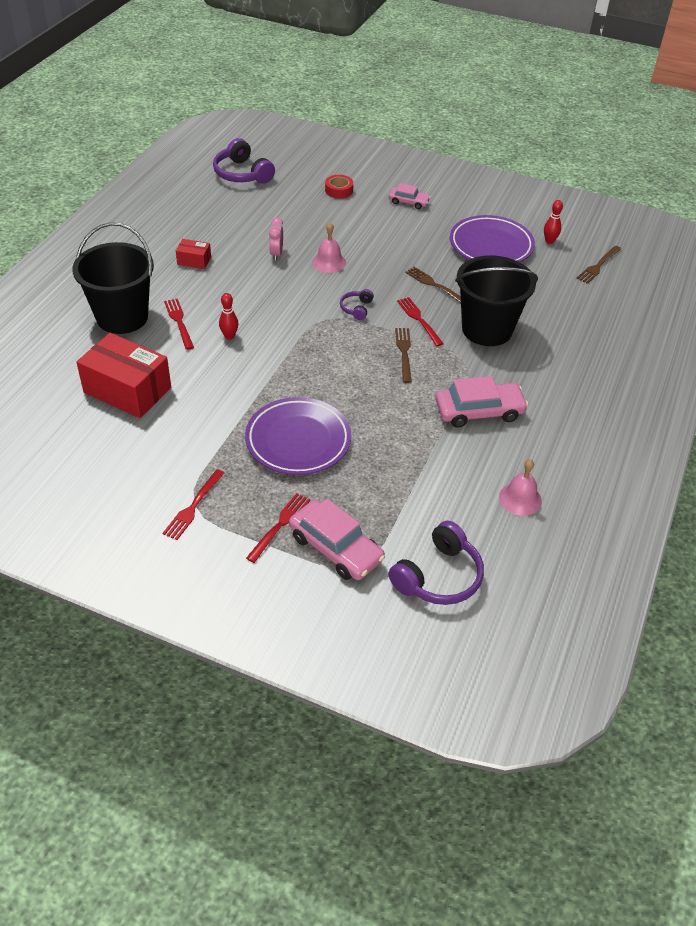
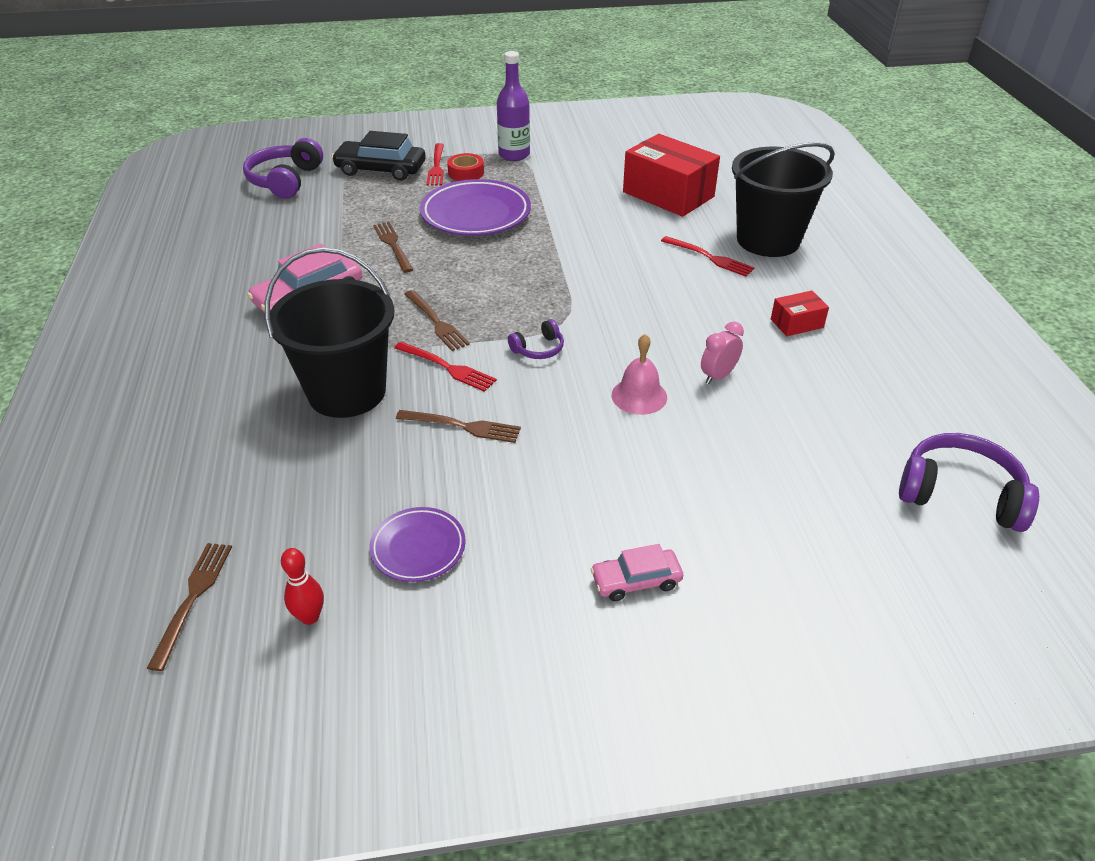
camera: 150 degrees right, 5 degrees down
red box [76,333,171,418] -> red box turned 45 degrees clockwise [623,134,720,217]
red fork [163,469,225,540] -> purple bottle [497,51,530,161]
red bowling pin [219,293,238,340] -> none
pink clock [269,218,283,261] -> pink clock turned 105 degrees counterclockwise [701,322,744,384]
pink car [289,499,385,580] -> black car [331,131,426,181]
red tape [325,175,353,199] -> red tape moved to [447,153,484,181]
purple headphones [340,289,374,320] -> purple headphones turned 75 degrees clockwise [508,319,564,359]
purple plate [450,215,535,262] -> purple plate [369,507,466,582], size x0.56
pink bell [499,459,542,516] -> none
none -> brown fork [373,222,413,273]

